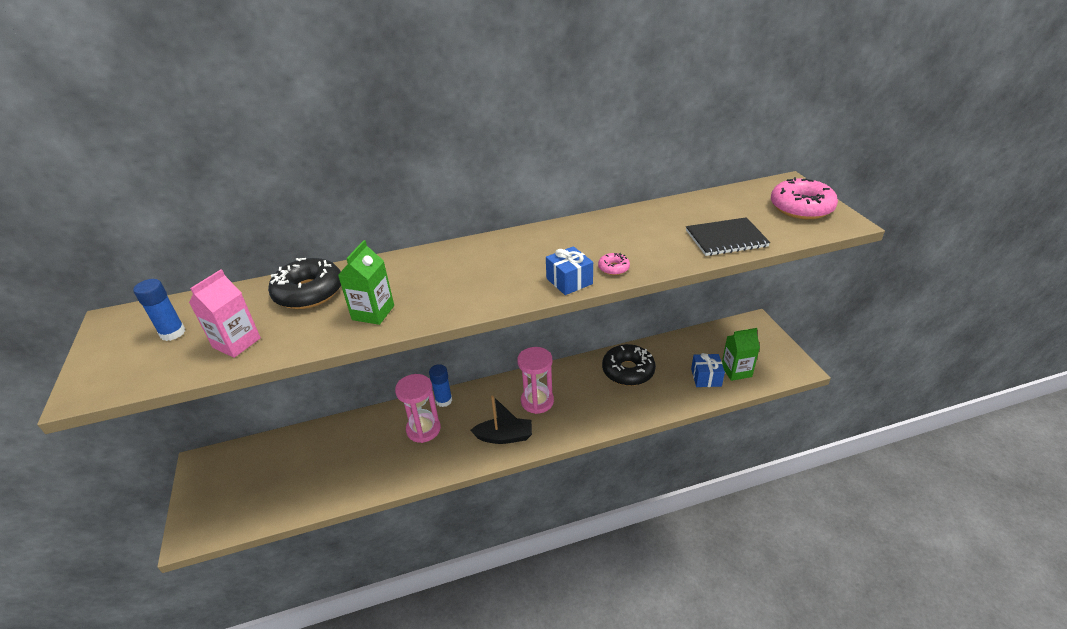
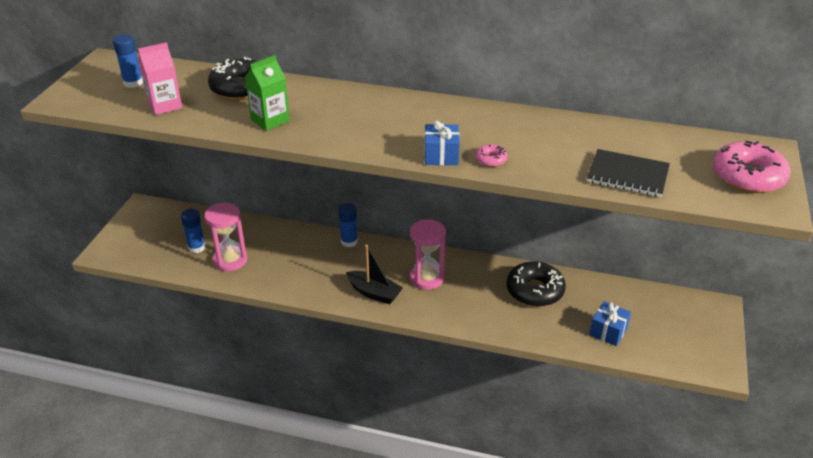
camera: 30 degrees right, 0 degrees up
pink hourglass [395,374,441,443] -> pink hourglass moved to [204,203,247,271]
green carton [722,328,760,381] -> none
none -> blue glue stick [181,209,206,253]

